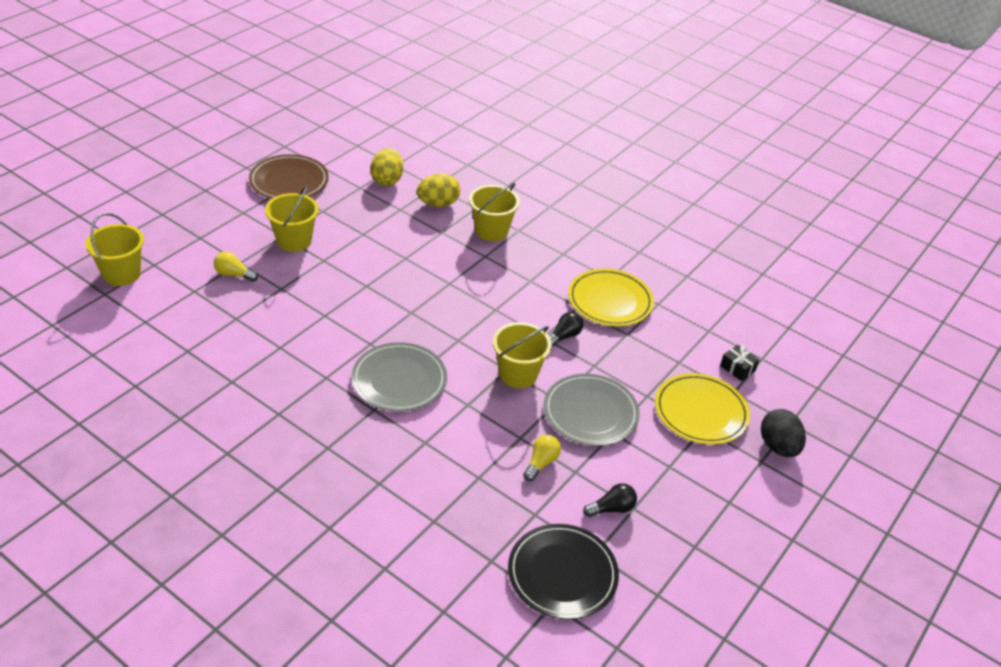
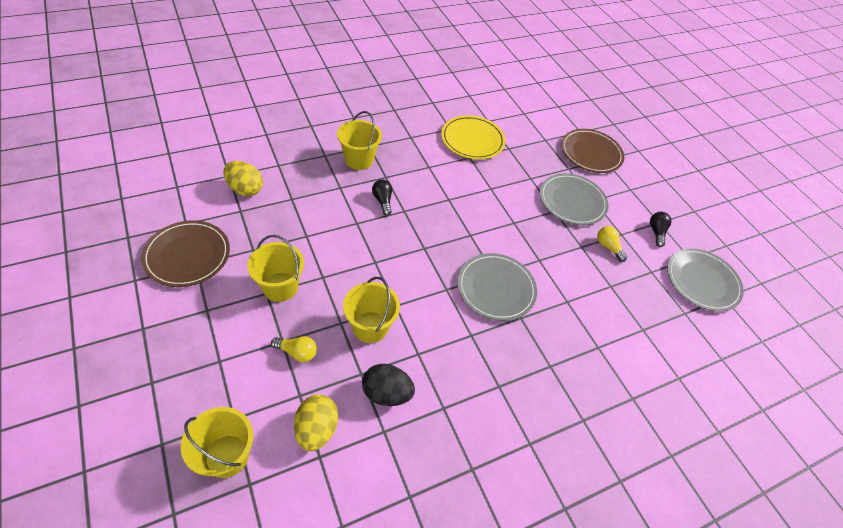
camera: 65 degrees left, 10 degrees up
yellow light bulb [214,251,258,282] -> yellow light bulb turned 120 degrees counterclockwise [271,336,317,362]
yellow egg [417,173,460,207] -> yellow egg moved to [294,394,338,452]
yellow bucket [493,322,552,388] -> yellow bucket moved to [343,277,400,343]
black plate [508,524,619,619] -> grey plate [667,248,744,312]
black light bulb [549,312,583,347] -> black light bulb moved to [372,179,392,216]
yellow plate [655,373,750,445] -> brown plate [561,129,624,173]
black gift [720,345,759,381] -> none
black egg [761,409,806,457] -> black egg moved to [362,364,415,406]

